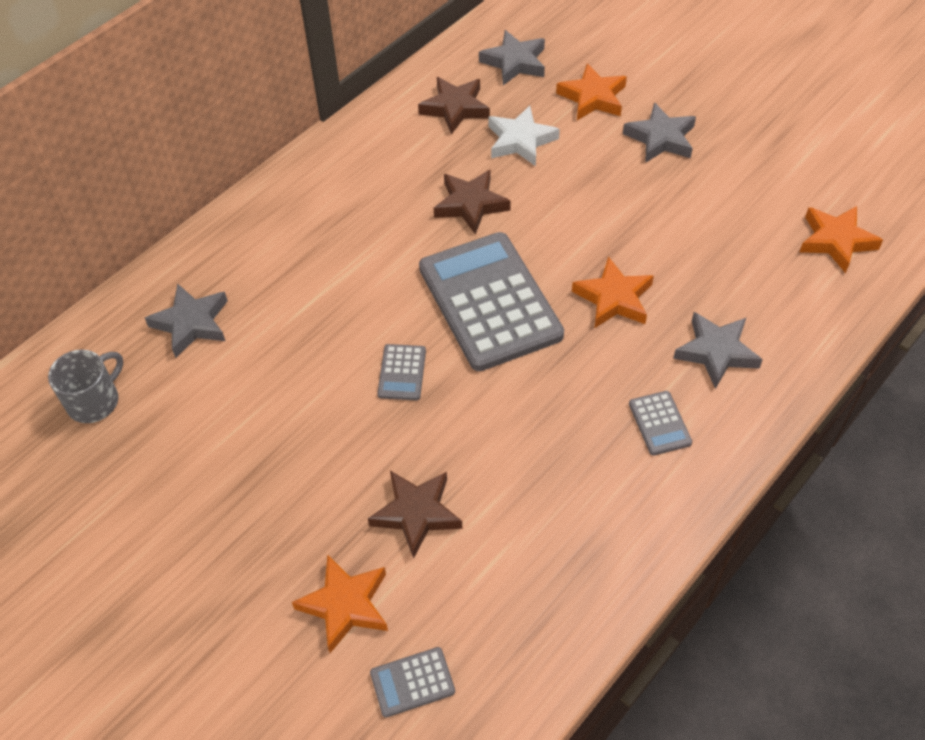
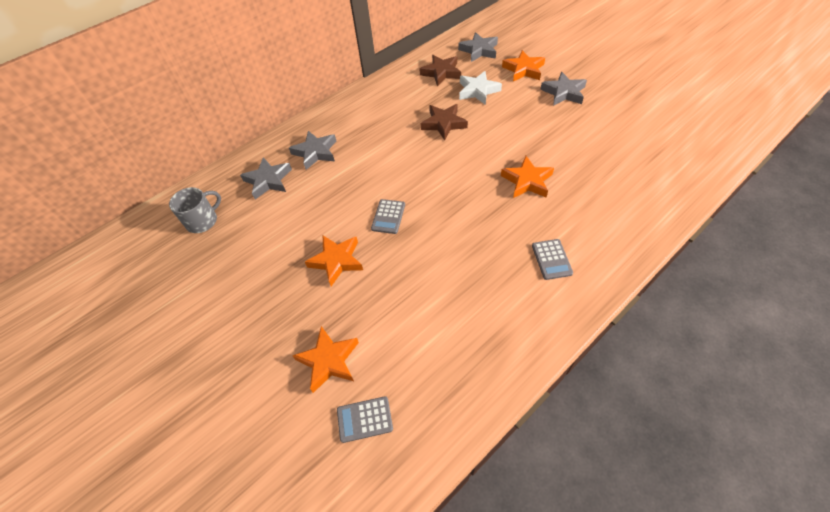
camera: 10 degrees right, 0 degrees up
brown star [368,471,462,559] -> none
grey calculator [419,232,564,371] -> none
grey star [673,312,763,389] -> grey star moved to [289,131,336,170]
orange star [800,206,883,273] -> orange star moved to [305,236,363,286]

